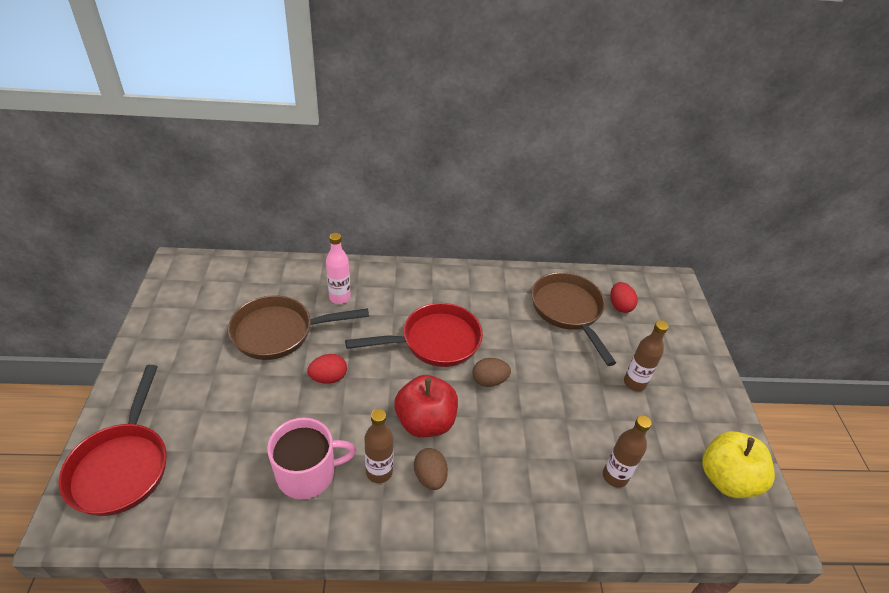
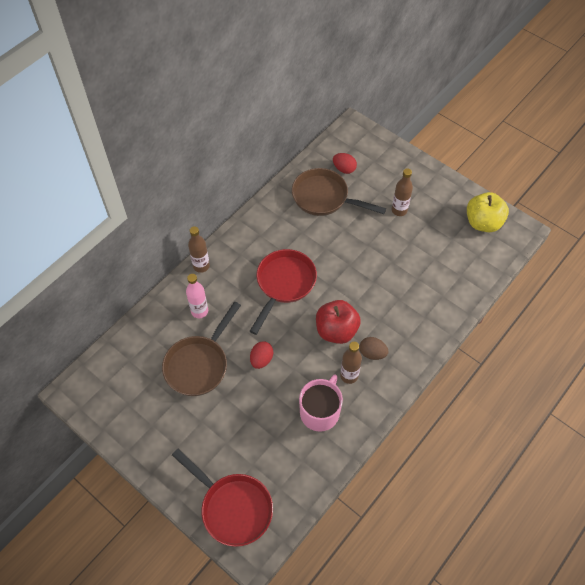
camera: 45 degrees left, 15 degrees up
brown egg [473,358,511,387] -> none
brown bottle [603,415,652,488] -> brown bottle moved to [188,226,210,273]

